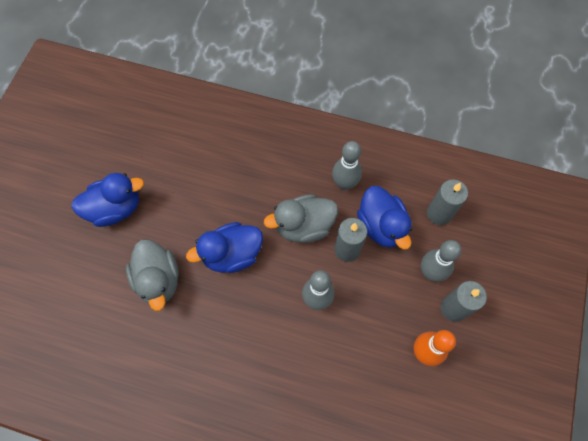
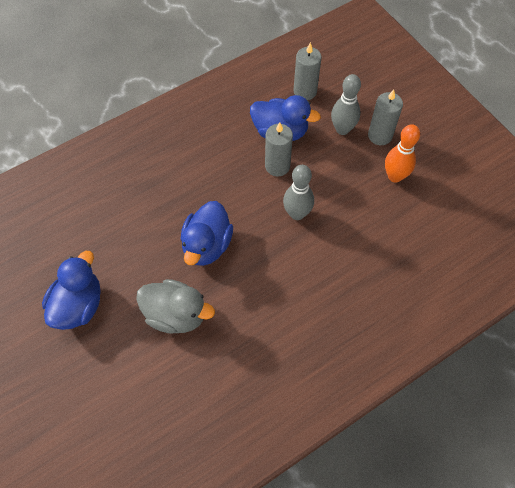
camera: 50 degrees left, 5 degrees down
grey duck [264,194,338,243] -> none
grey bowling pin [332,141,362,190] -> none

